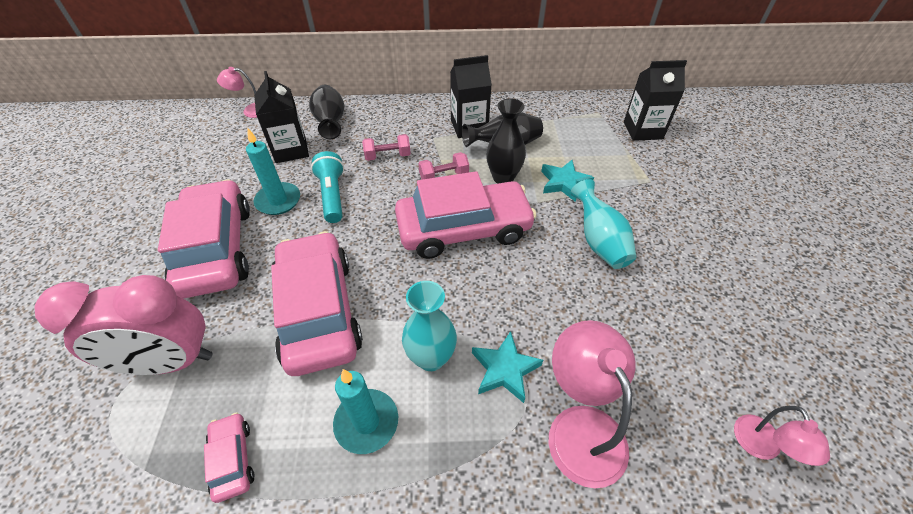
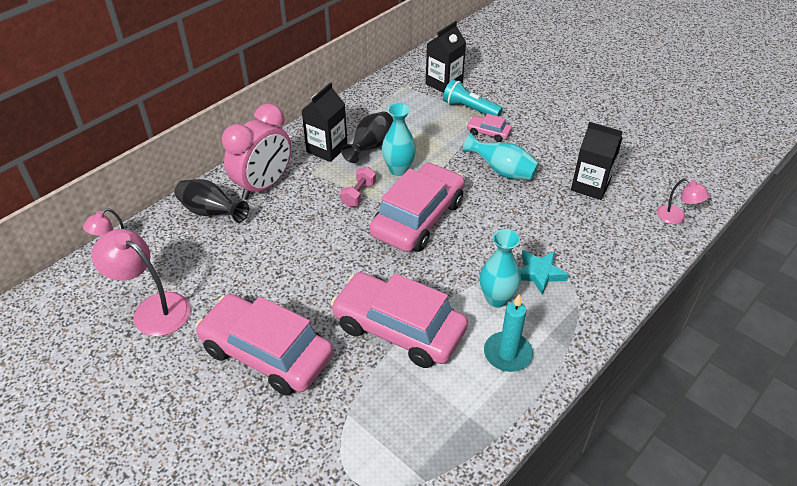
camera: 45 degrees left, 5 degrees down
pink clock [34,275,213,375] -> pink clock moved to [222,104,291,200]
pink car [204,413,254,503] -> pink car moved to [467,114,512,142]
turquoise candle [246,128,300,215] -> none
black carton [254,71,309,163] -> black carton moved to [571,122,623,200]
turquoise flashlight [311,151,344,223] -> turquoise flashlight moved to [443,79,503,117]
pink dumbbell [362,134,411,161] -> none
black vase [486,99,526,184] -> turquoise vase [382,103,416,176]
turquoise star [541,160,594,202] -> none
pink lamp [549,320,636,488] -> pink lamp moved to [92,229,191,336]

